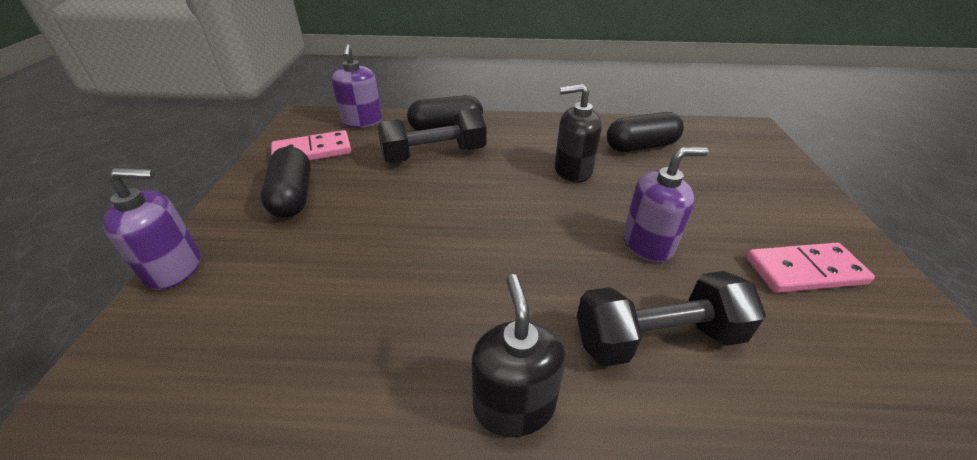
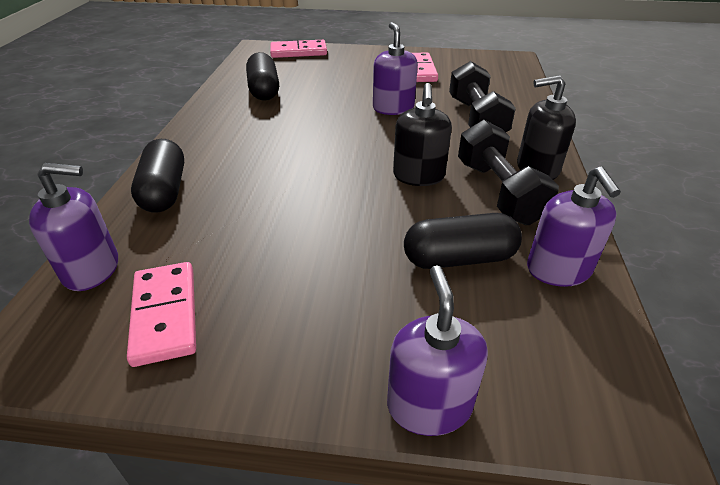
camera: 85 degrees left, 0 degrees up
black capsule [261,147,311,218] -> black capsule moved to [404,213,522,269]
black dumbbell [377,108,486,163] -> black dumbbell moved to [458,120,559,225]
black soap dispenser [555,84,602,183] -> black soap dispenser moved to [393,83,452,186]
none -> pink domino [270,40,327,58]
none -> purple soap dispenser [527,166,621,287]

